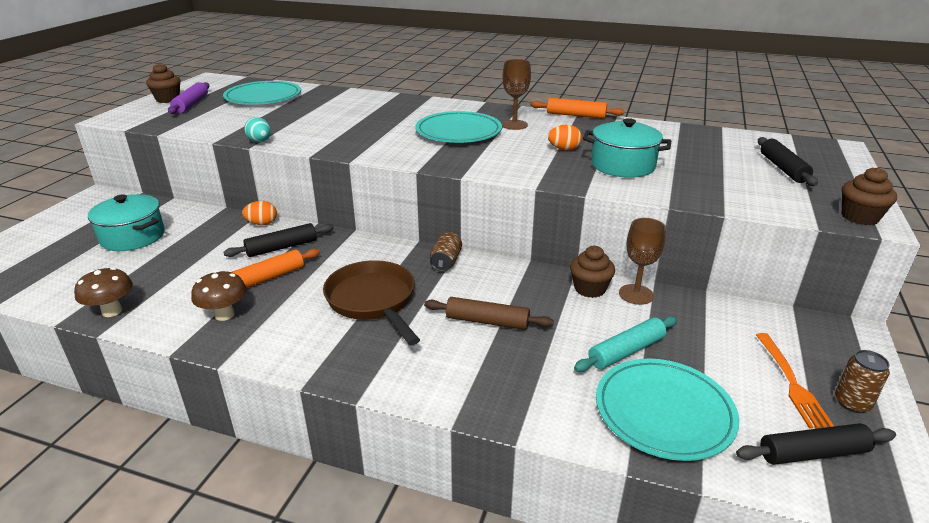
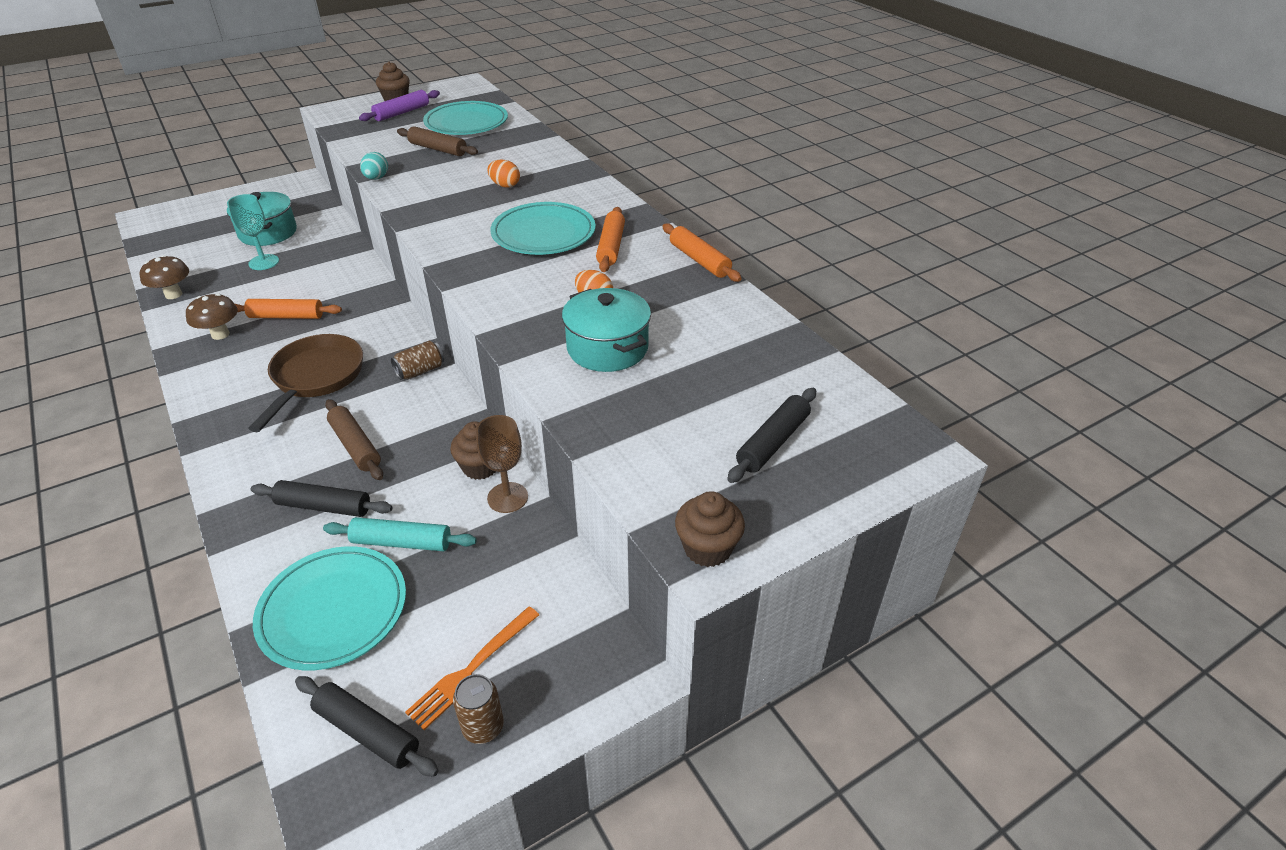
camera: 40 degrees right, 10 degrees up
black rolling pin [224,223,334,257] -> black rolling pin moved to [251,480,393,517]
orange egg [242,201,277,225] -> orange egg moved to [487,160,520,188]
brown goblet [501,59,531,130] -> orange rolling pin [596,207,625,272]
none -> turquoise goblet [227,194,279,270]
none -> brown rolling pin [397,126,478,156]

